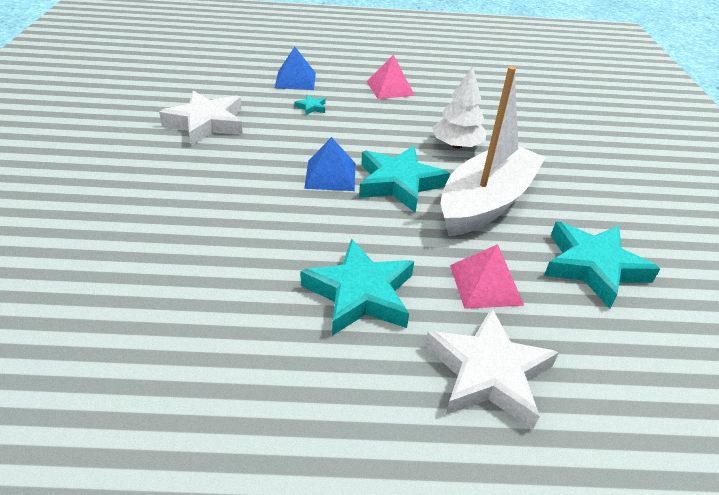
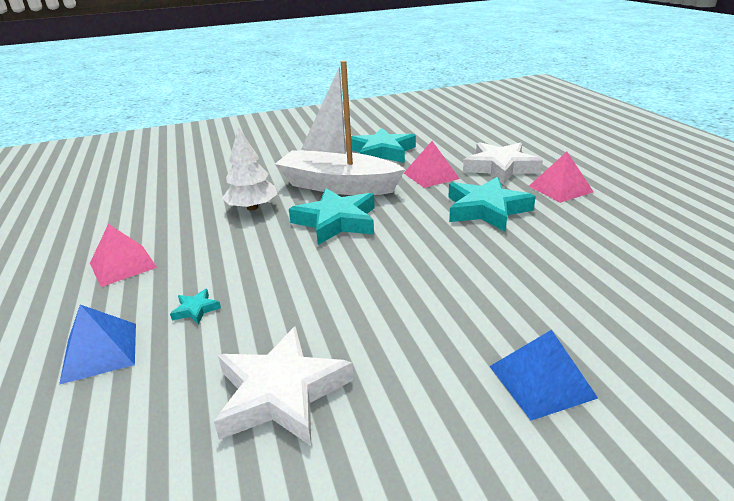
camera: 105 degrees left, 10 degrees down
blue pyramid [304,137,355,191] -> blue pyramid moved to [489,330,598,420]
none -> pink pyramid [529,152,594,203]

